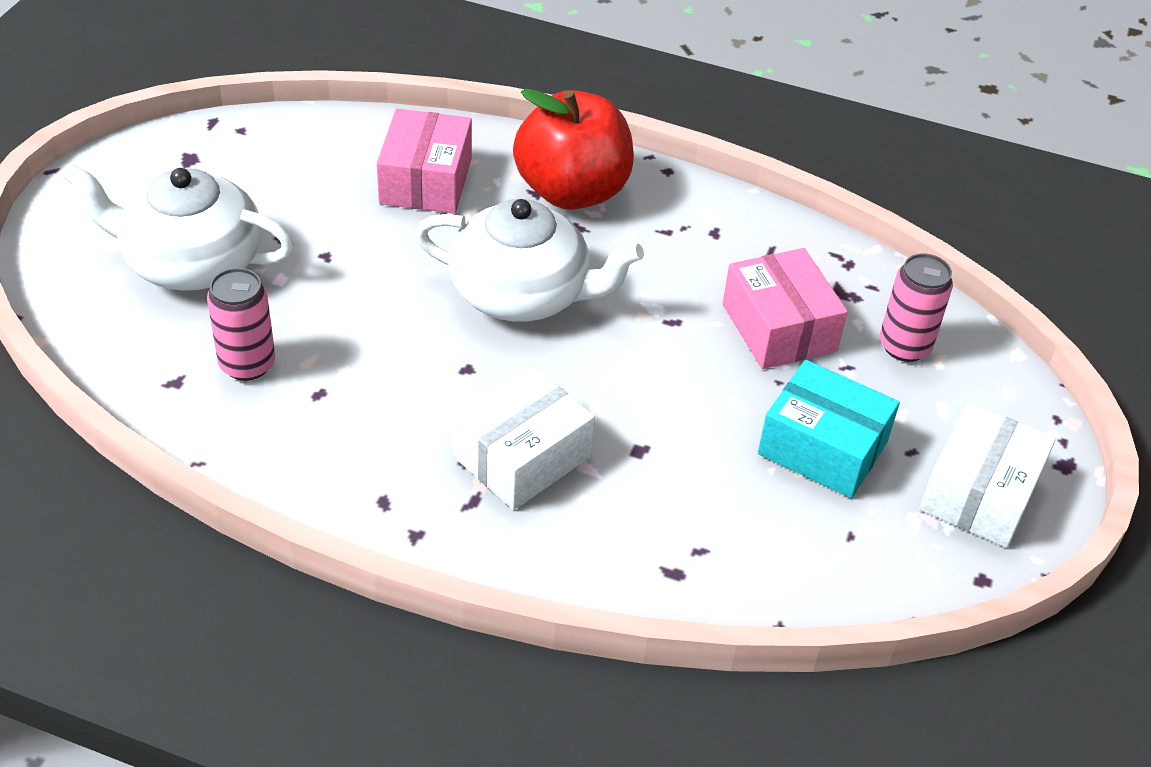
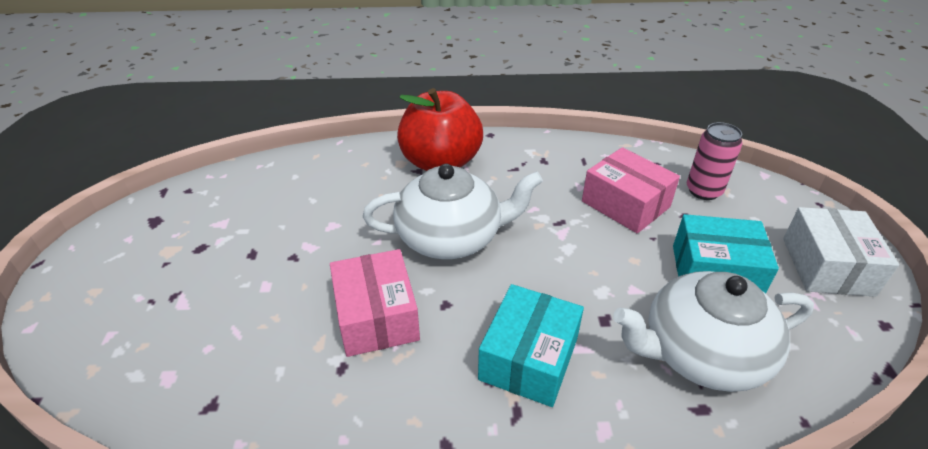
camera: 20 degrees left, 5 degrees down
white teapot [64,165,294,291] -> white teapot moved to [613,271,814,392]
pink can [207,268,275,381] -> none
pink box [377,109,472,214] -> pink box moved to [330,249,420,357]
white box [453,366,595,510] -> turquoise box [478,284,584,407]

